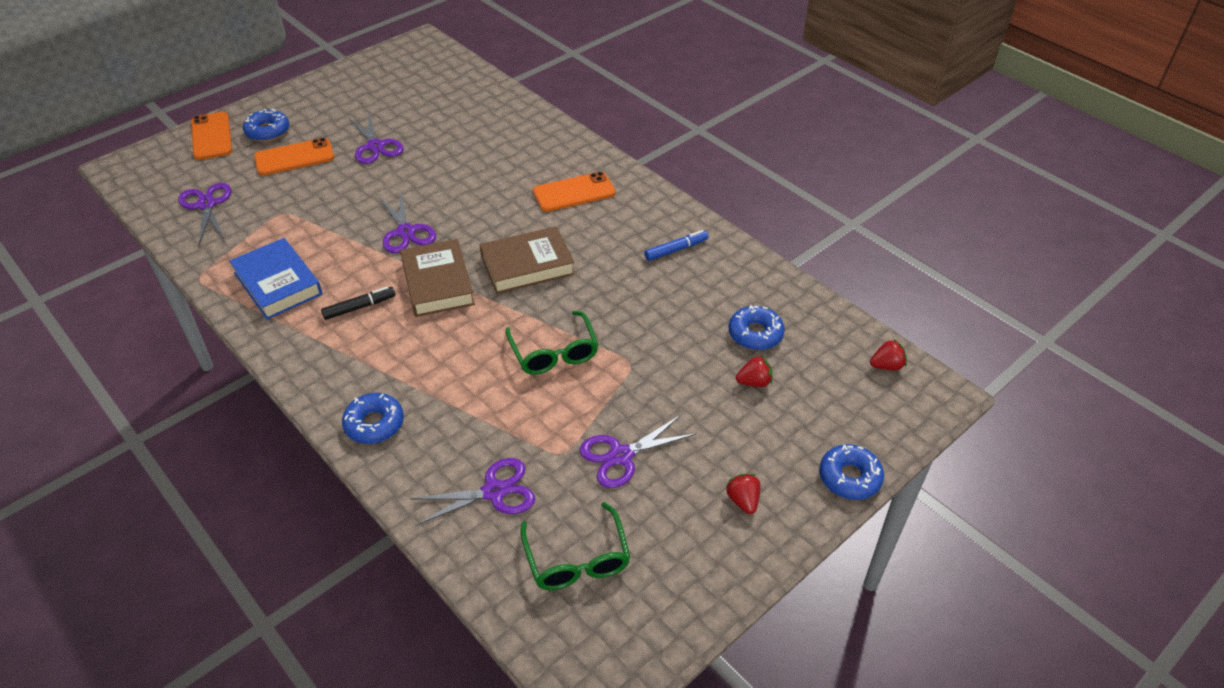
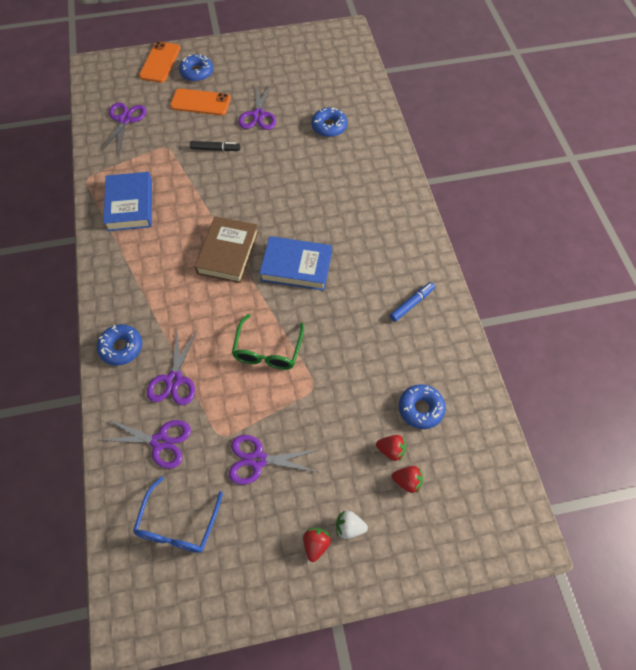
camera: 30 degrees right, 15 degrees up
black marker [321,286,395,320] -> black marker moved to [190,141,240,151]
purple scissors [379,192,436,253] -> purple scissors moved to [147,328,197,405]
brown book [480,226,575,294] -> blue book [259,236,332,291]
green glasses [520,502,630,590] -> blue glasses [133,476,223,553]
orange phone [533,172,616,212] -> none
blue marker [644,230,709,261] -> blue marker turned 45 degrees counterclockwise [390,282,435,322]
blue donut [819,444,884,500] -> blue donut moved to [311,107,347,137]
red strawberry [870,339,907,370] -> red strawberry moved to [392,466,423,493]
none -> white strawberry [336,510,368,539]

